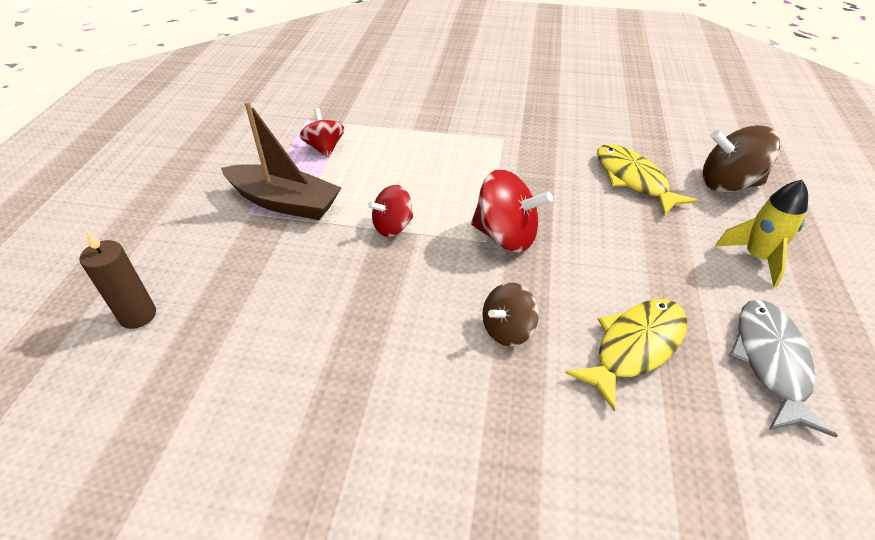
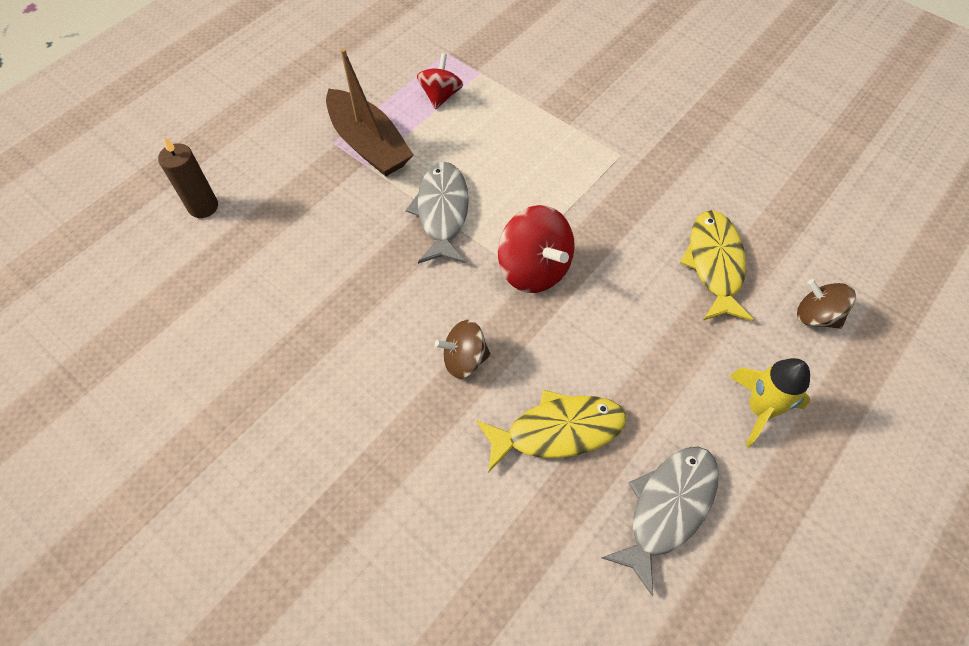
camera: 30 degrees right, 15 degrees up
red spinning top [368,185,413,237] -> grey fish [406,162,469,264]
brown spinning top [703,125,780,192] -> brown spinning top [797,279,856,329], size x0.64

